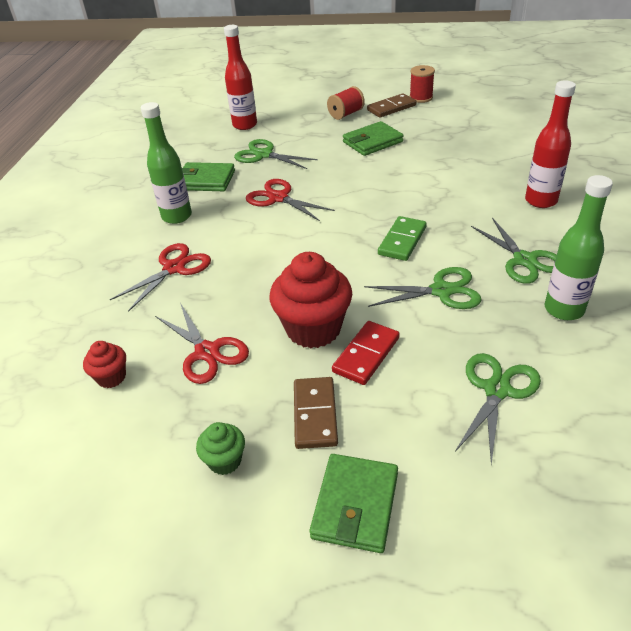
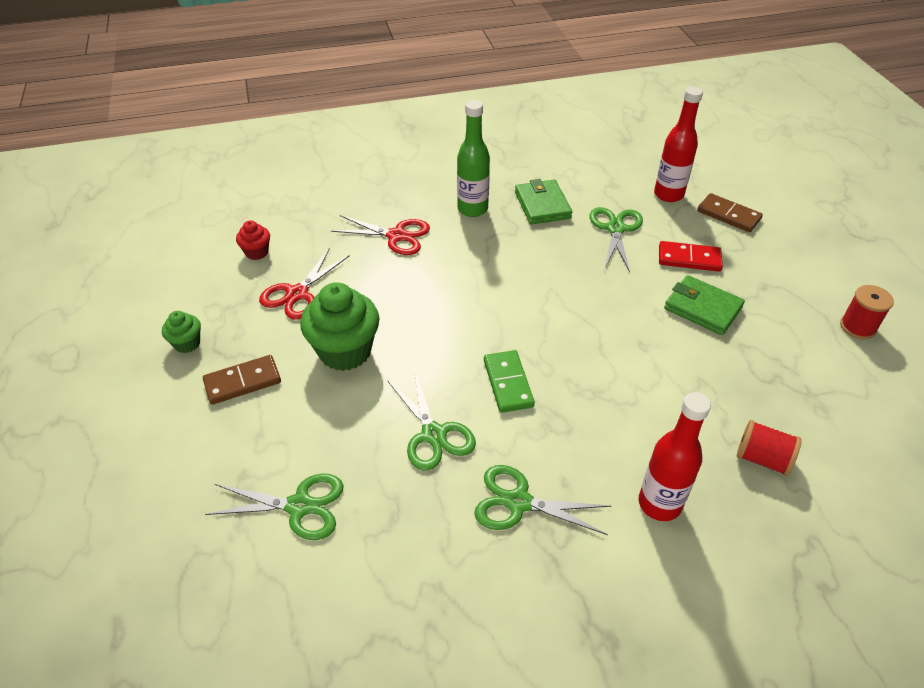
camera: 65 degrees right, 5 degrees up
red scissors [246,179,335,221] -> none
red cupcake [269,252,352,348] -> green cupcake [300,282,380,371]
green wallet [309,454,398,553] -> none
red spool [327,86,365,120] -> red spool moved to [737,420,802,476]
red domino [332,321,400,385] -> red domino moved to [659,241,723,272]
brown domino [367,94,416,118] -> brown domino moved to [697,193,763,232]
green domino [378,216,427,261] -> green domino turned 75 degrees clockwise [484,350,535,413]
green scissors [471,218,557,284] -> green scissors turned 60 degrees clockwise [474,465,611,535]
green bottle [545,175,613,320] -> none

